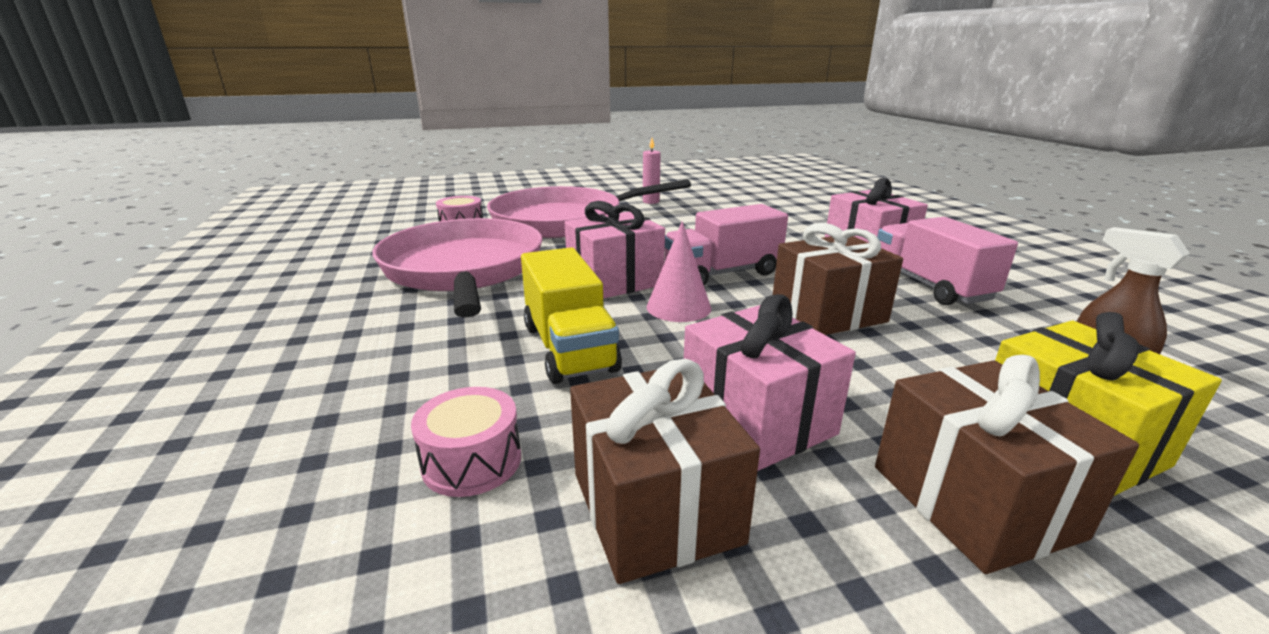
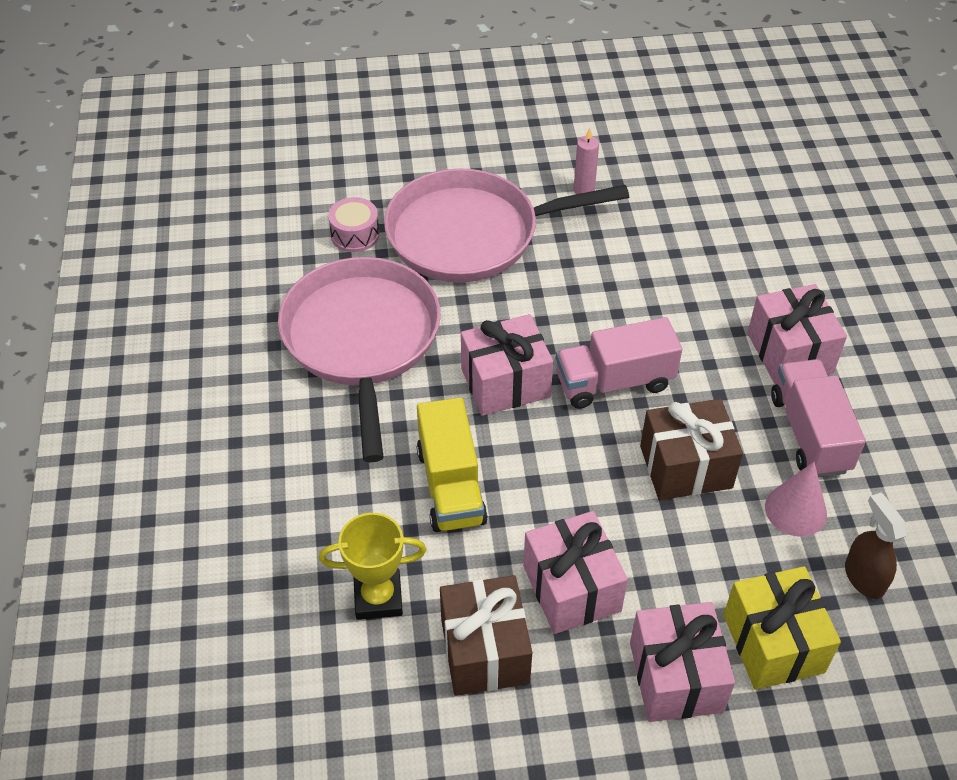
camera: 10 degrees right, 25 degrees up
pink drum [411,387,521,497] -> yellow trophy [319,513,426,620]
pink cone [646,221,711,322] -> pink cone moved to [765,462,827,537]
brown gift [875,355,1139,574] -> pink gift [630,602,735,722]

